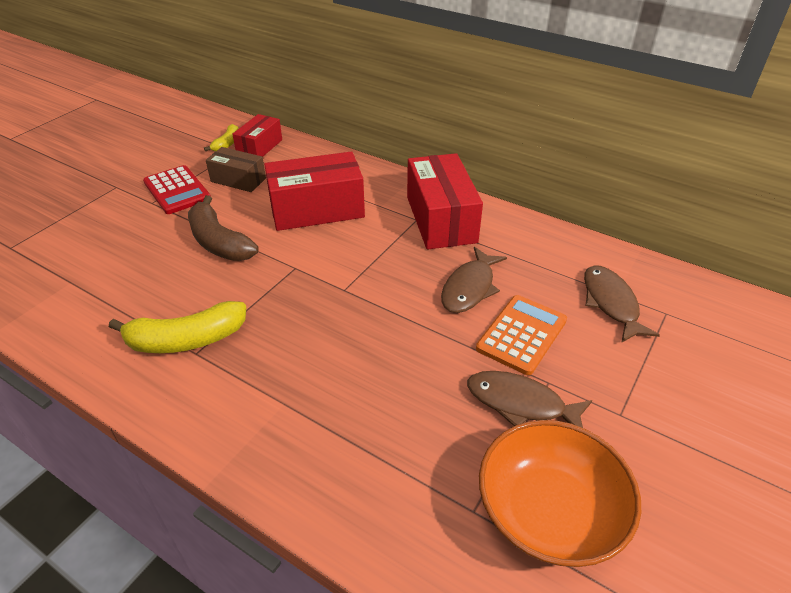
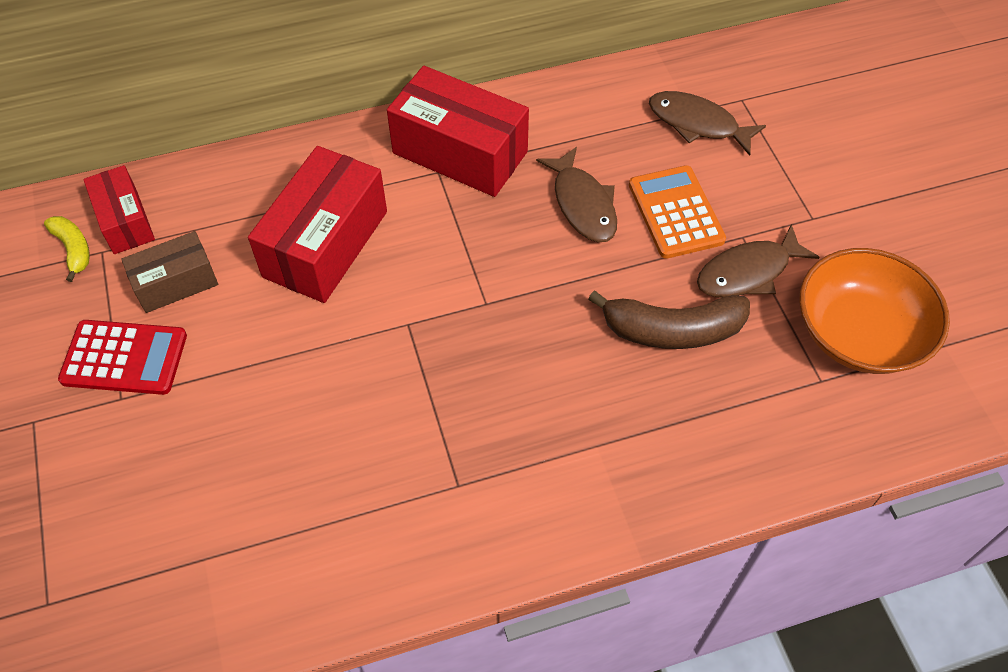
camera: 50 degrees left, 15 degrees up
yellow banana [109,301,246,353] -> none
brown banana [188,195,259,261] -> brown banana moved to [588,290,750,349]

